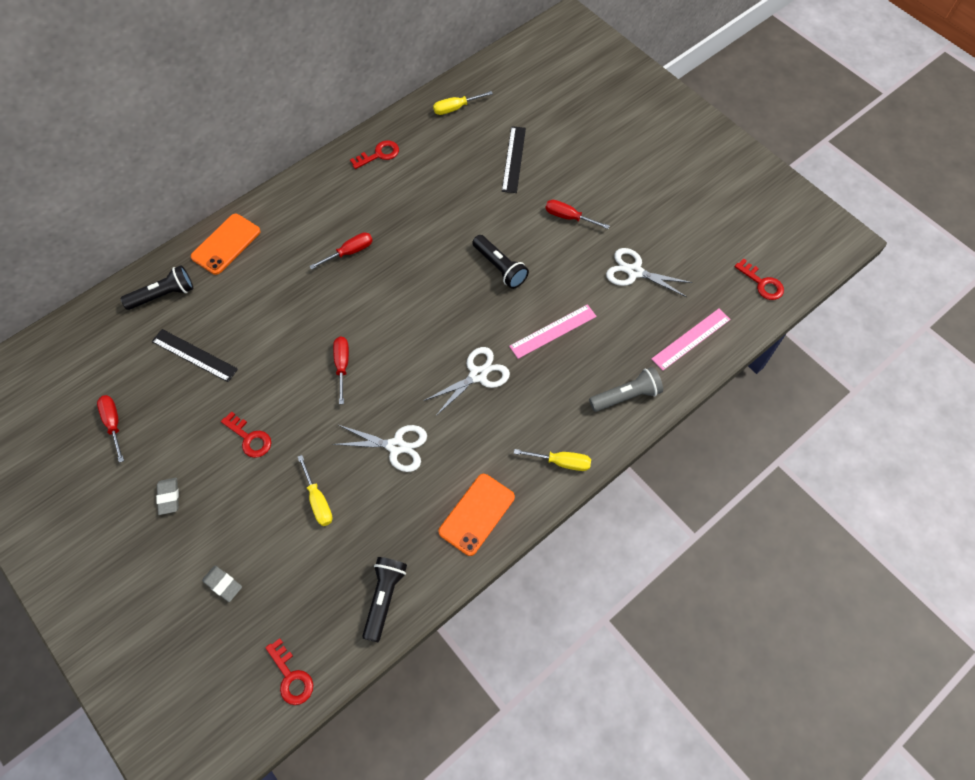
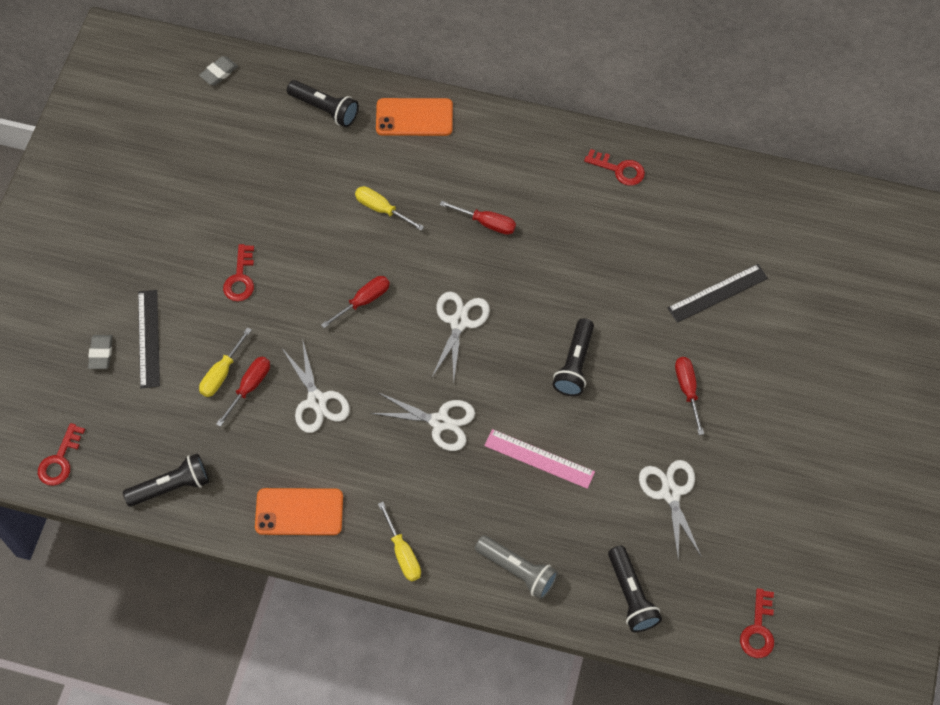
camera: 55 degrees right, 0 degrees up
red screwdriver [97,395,124,463] -> red screwdriver moved to [216,357,270,427]
black ruler [152,329,238,382] -> black ruler moved to [138,290,160,388]
grey eraser [156,478,179,515] -> grey eraser moved to [199,56,238,86]
yellow screwdriver [433,91,493,115] -> yellow screwdriver moved to [355,186,424,231]
pink ruler [651,309,731,371] -> black flashlight [608,546,662,632]
none -> white scissors [431,292,490,381]

